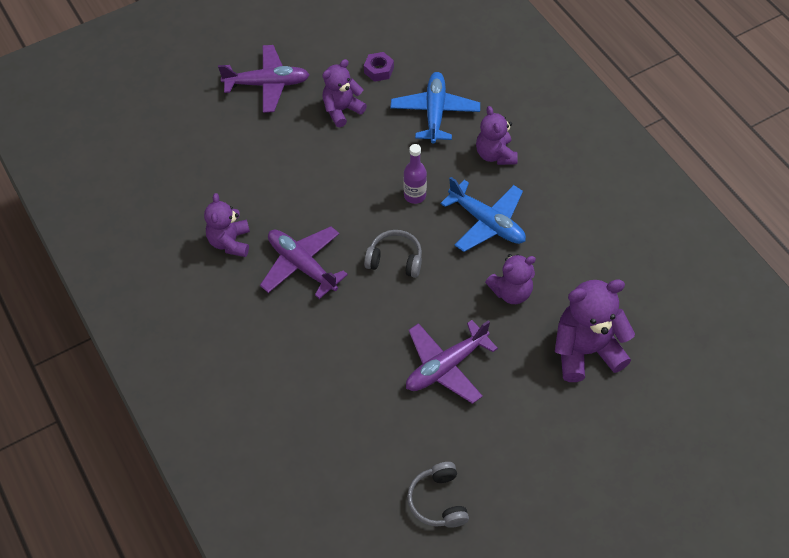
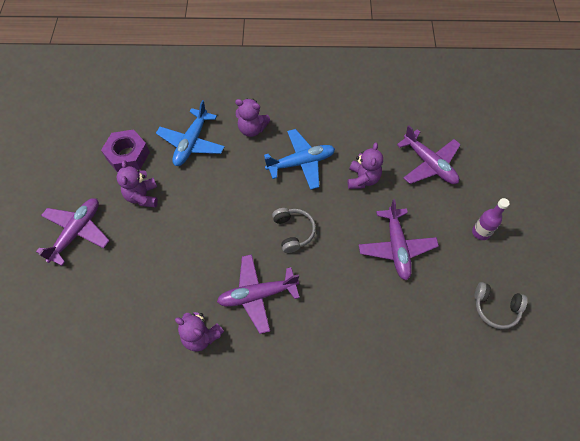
camera: 60 degrees left, 5 degrees up
purple nut [364,52,394,82] -> purple nut [101,129,150,173], size x1.72
grey headphones [364,230,422,278] -> grey headphones turned 120 degrees clockwise [272,208,316,253]
blue plane [390,72,480,144] -> blue plane turned 105 degrees counterclockwise [156,100,225,166]
purple bottle [403,144,427,204] -> purple bottle moved to [472,198,510,240]
purple teddy bear [555,279,635,382] -> purple plane [397,125,461,184]

